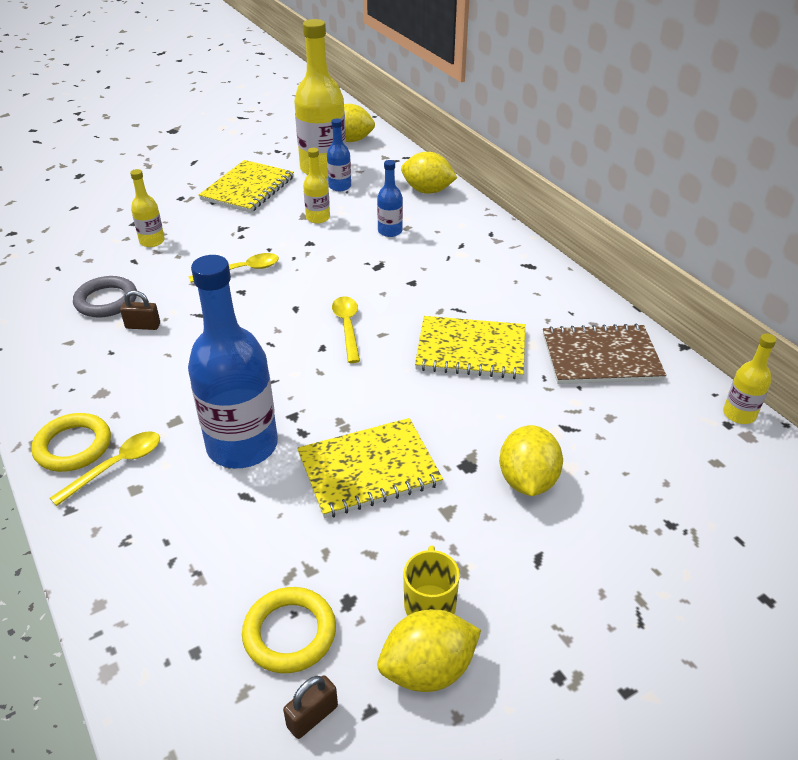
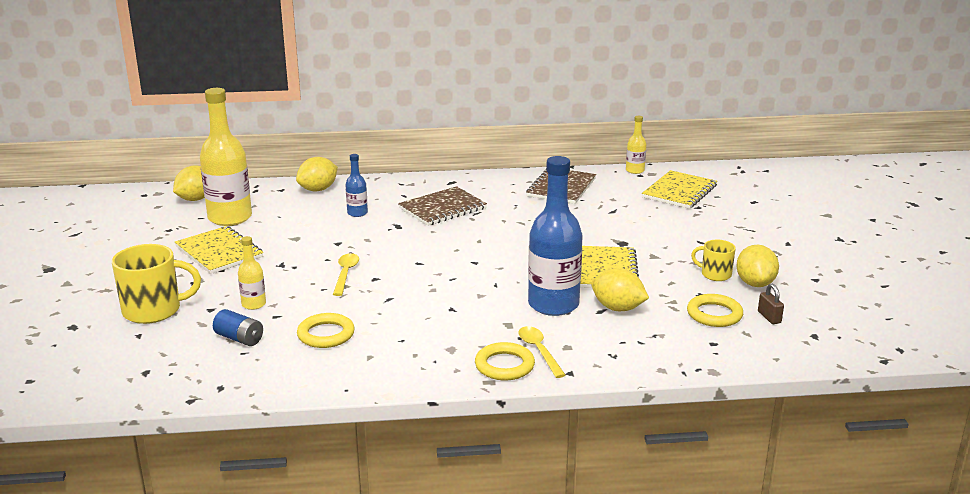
camera: 65 degrees left, 15 degrees down
grey ring [73,276,137,318] -> yellow ring [297,313,355,348]
brown padlock [120,290,160,330] -> none
yellow bottle [303,148,330,223] -> none
blue bottle [327,119,351,191] -> none
yellow spoon [332,296,360,363] -> none
yellow notebook [415,316,525,379] -> yellow notebook moved to [642,170,717,209]
yellow lemon [499,425,563,496] -> yellow lemon moved to [591,268,649,311]
none -> yellow mug [112,244,201,324]
none -> blue battery [213,309,263,346]
none -> brown notebook [398,186,487,226]

